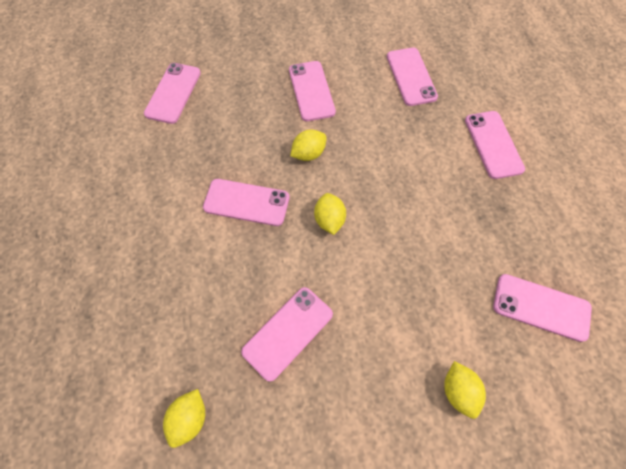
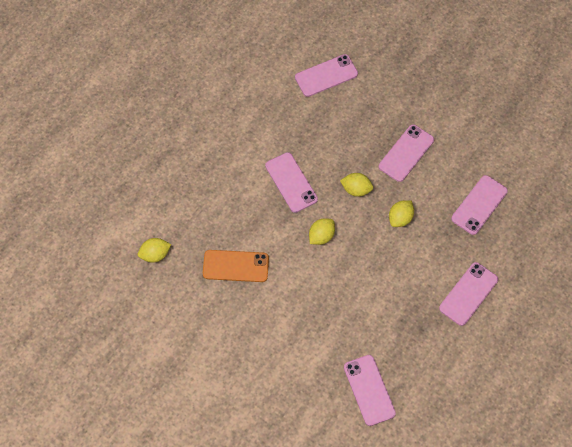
camera: 50 degrees right, 0 degrees up
pink phone [241,287,333,382] -> orange phone [203,250,269,282]
yellow lemon [444,361,486,419] -> yellow lemon moved to [389,200,414,227]

